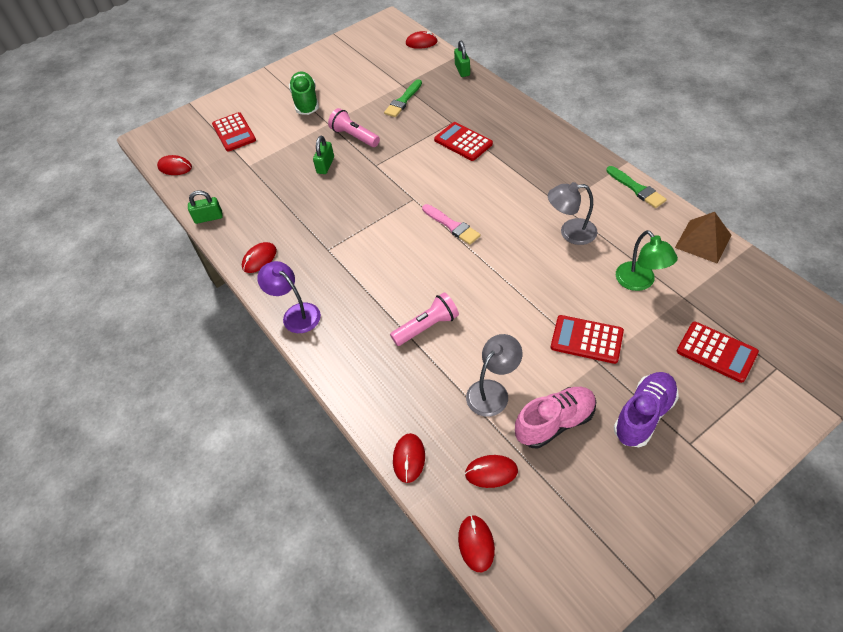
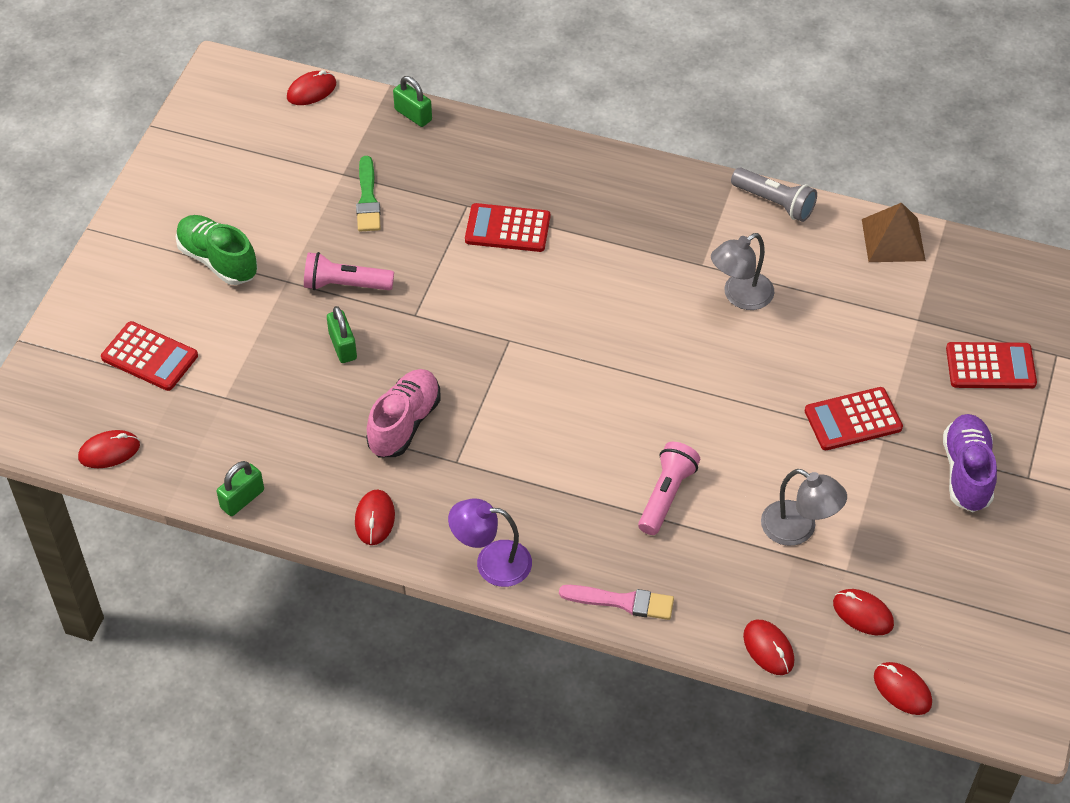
camera: 40 degrees left, 0 degrees up
pink brush [422,204,481,245] -> pink brush moved to [559,585,674,620]
red mouse [465,455,518,488] -> red mouse turned 75 degrees clockwise [833,589,894,635]
grey lamp [466,334,522,417] -> grey lamp turned 120 degrees clockwise [761,469,847,546]
pink shoe [515,387,596,449] -> pink shoe moved to [366,369,441,457]
green brush [606,166,667,208] -> grey flashlight [731,167,817,222]
green lamp [616,230,678,291] -> none

